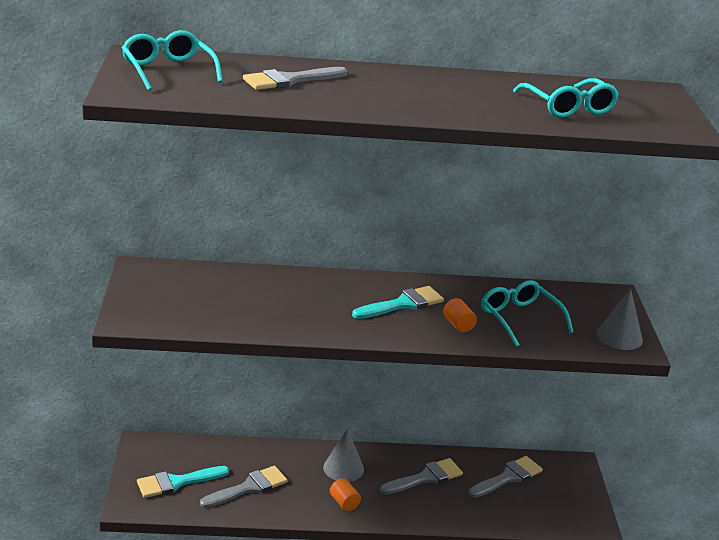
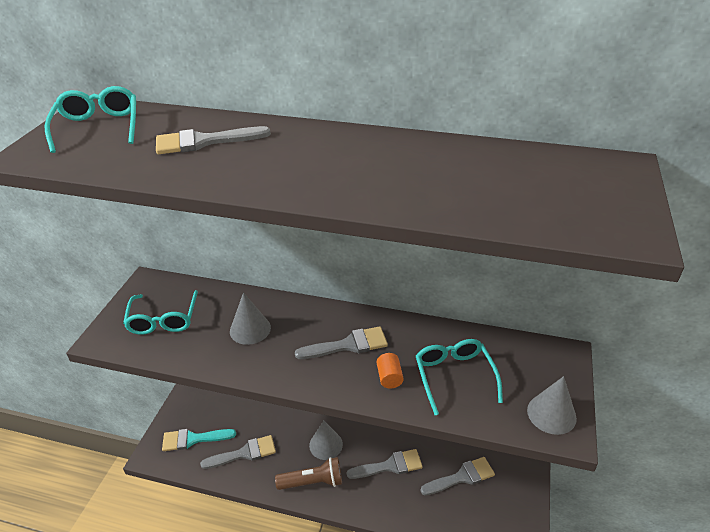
camera: 20 degrees right, 10 degrees up
orange cylinder [330,478,361,511] -> brown flashlight [275,457,342,490]
turquoise brush [352,286,444,319] -> grey brush [295,326,388,359]
turquoise glasses [513,78,619,118] -> turquoise glasses moved to [123,290,198,335]
none -> grey cone [230,292,271,345]

